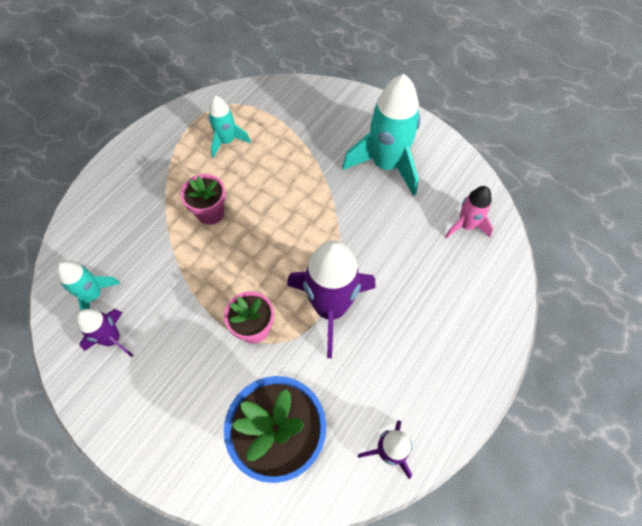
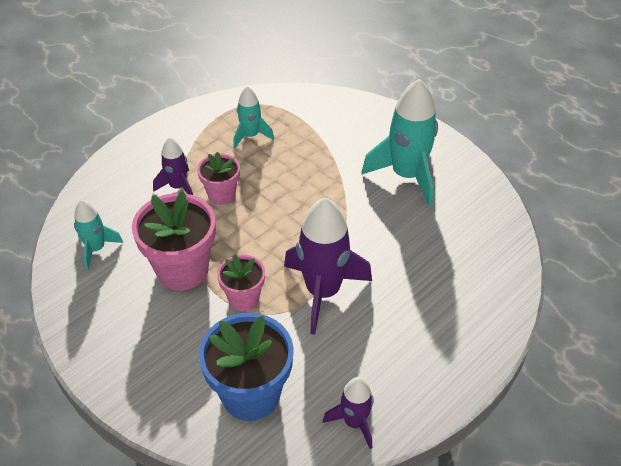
camera: 10 degrees right, 15 degrees down
purple rocket [76,309,133,357] -> purple rocket moved to [153,137,193,195]
pink rocket [445,186,493,238] -> none
none -> pink flower pot [132,191,216,290]

